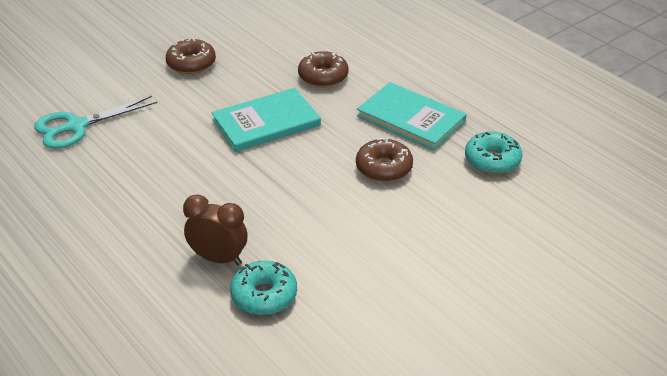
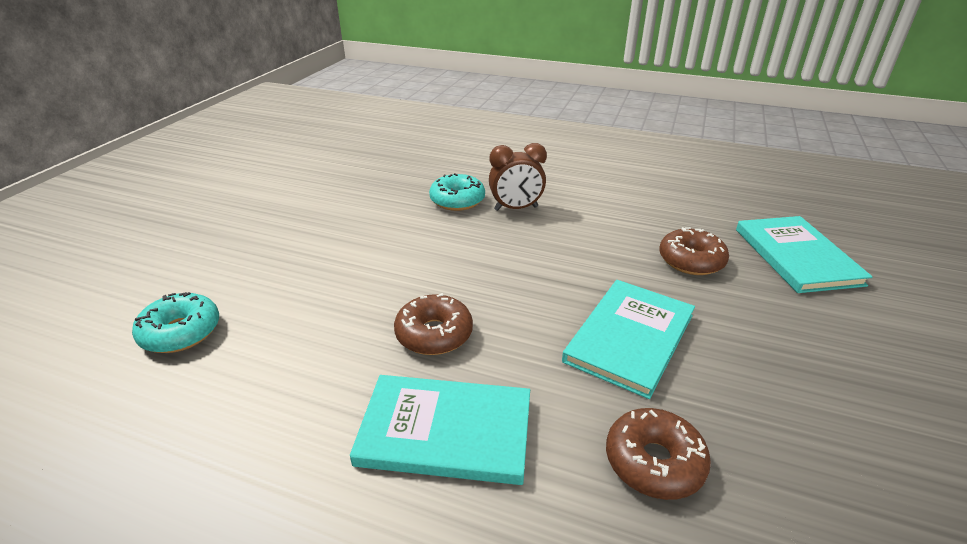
camera: 150 degrees right, 5 degrees down
turquoise scissors [34,96,157,149] -> turquoise book [736,216,873,293]
brown donut [166,39,216,74] -> brown donut moved to [659,227,729,275]
turquoise donut [465,131,522,174] -> turquoise donut moved to [132,292,219,353]

